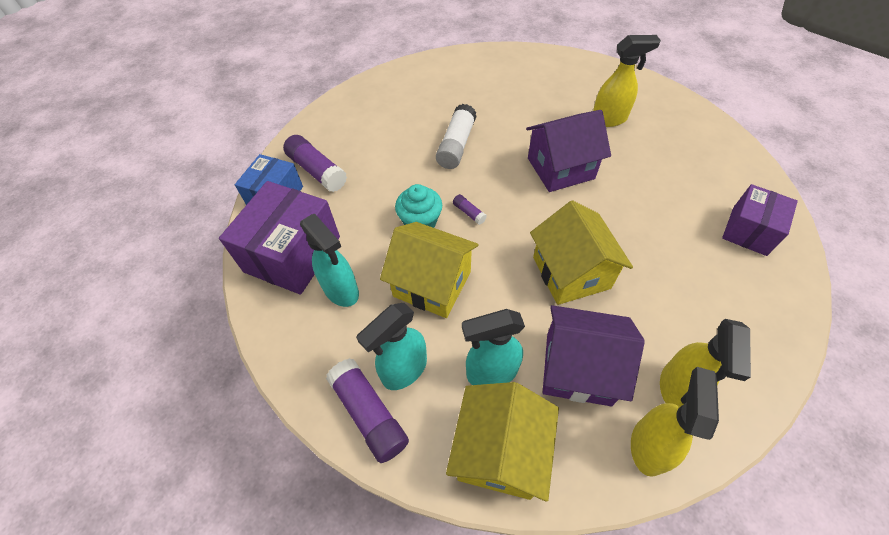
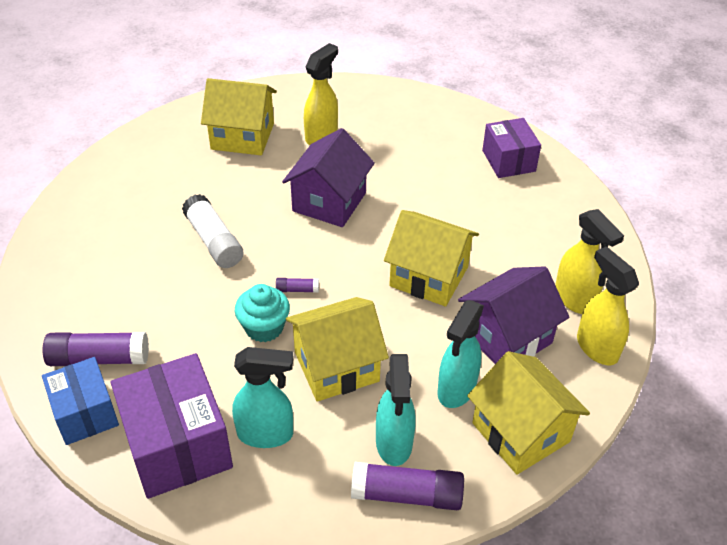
camera: 50 degrees left, 10 degrees down
none -> yellow house [201,78,277,155]

